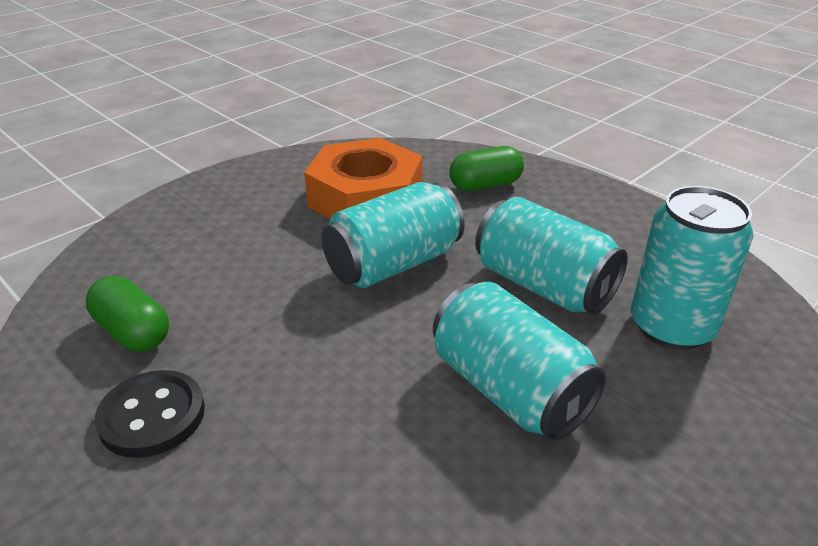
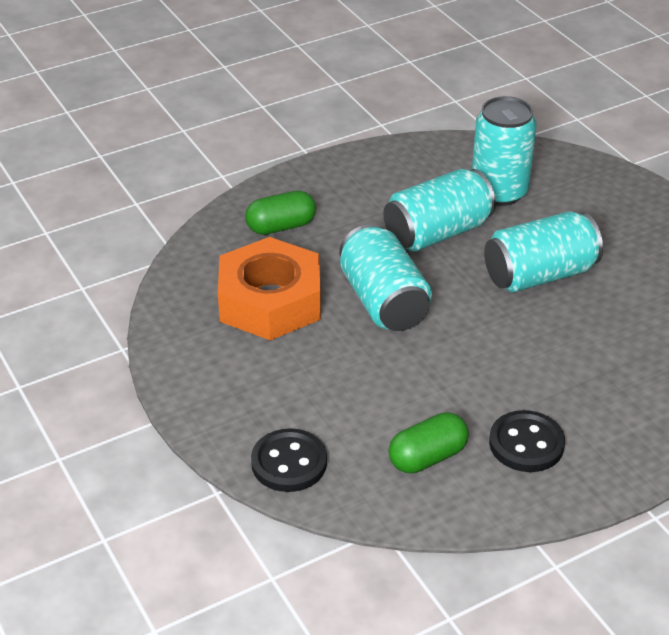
camera: 75 degrees left, 5 degrees up
green capsule [449,146,524,192] -> green capsule turned 75 degrees clockwise [245,190,316,235]
none -> black button [251,428,327,492]

